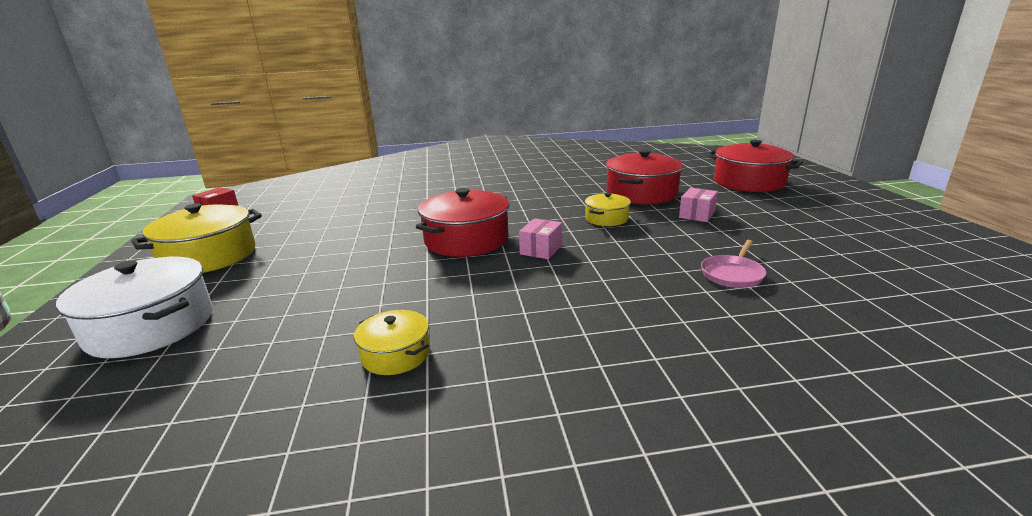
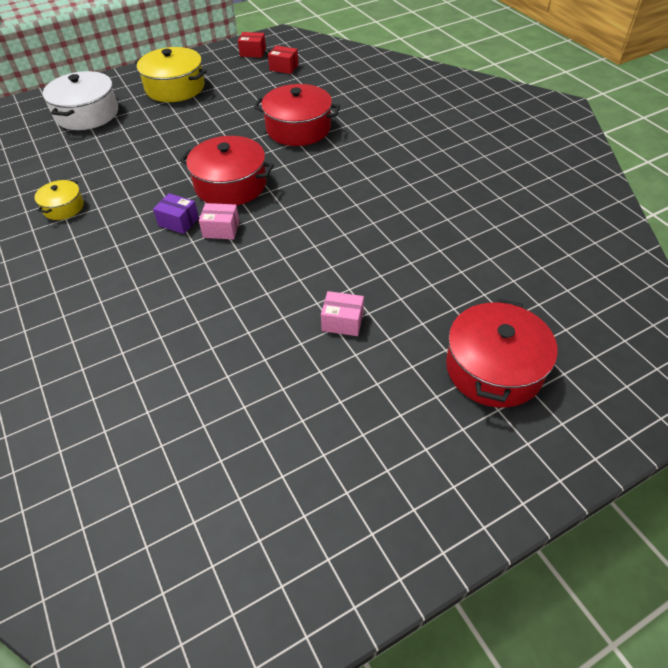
camera: 70 degrees right, 25 degrees up
yellow pot [585,193,631,226] -> none
red pot [606,150,683,205] -> red pot moved to [254,84,340,146]
pink pan [701,240,766,288] -> none
none -> purple box [153,193,199,234]
none -> red box [268,46,299,74]

